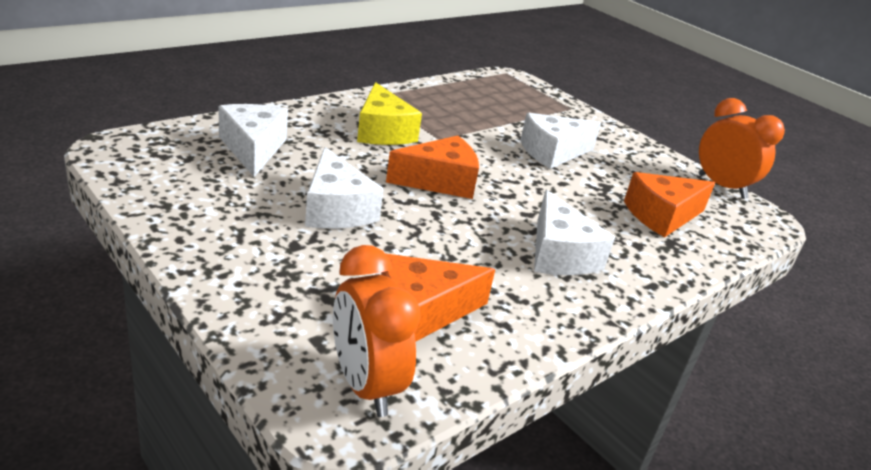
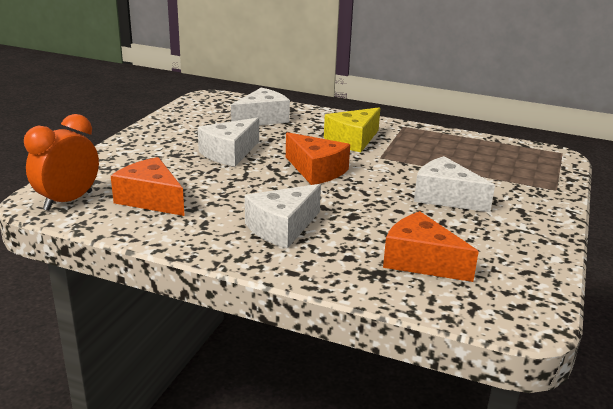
camera: 65 degrees right, 5 degrees down
orange clock [698,98,785,199] -> none

